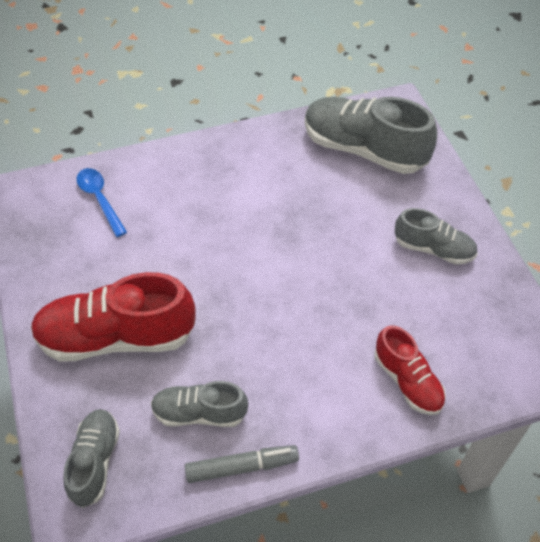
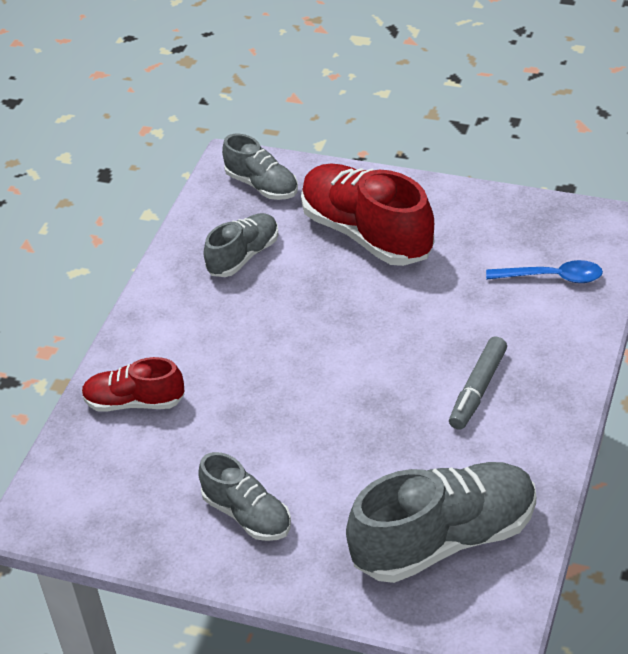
camera: 130 degrees right, 10 degrees down
red shoe [31,272,196,362] -> red shoe turned 75 degrees counterclockwise [301,164,434,266]
grey marker [185,445,299,483] -> grey marker moved to [449,336,507,430]
grey shoe [395,208,478,265] -> grey shoe turned 105 degrees counterclockwise [198,452,291,541]

